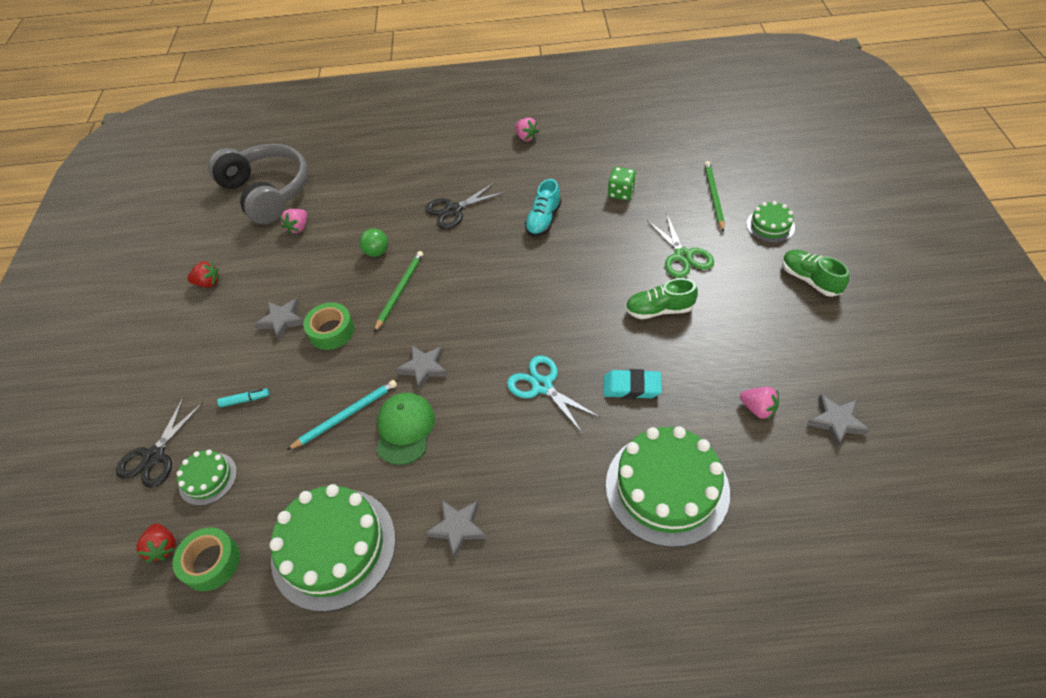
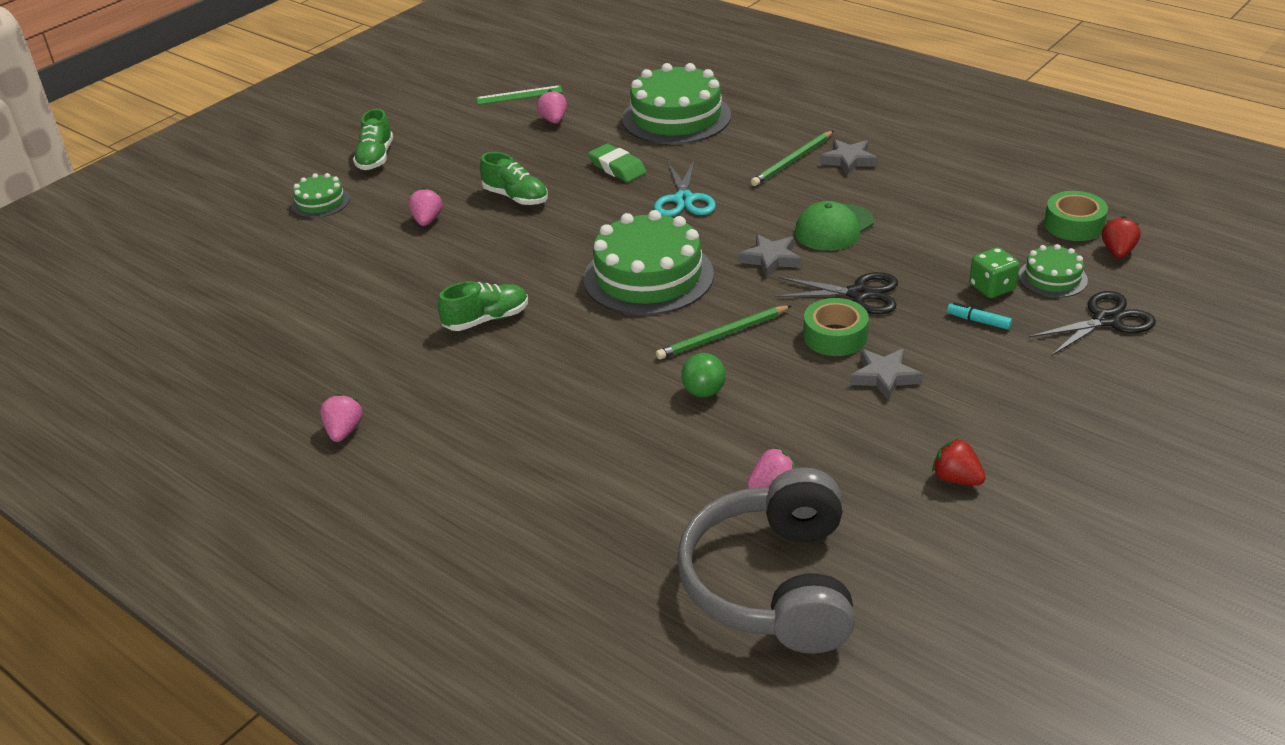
camera: 140 degrees left, 15 degrees down
green cake [269,484,396,612] -> green cake moved to [584,210,714,315]
turquoise pencil [287,380,397,450] -> none
black scissors [425,182,506,229] -> black scissors moved to [775,272,898,314]
turquoise shoe [525,179,561,237] -> green shoe [438,281,528,331]
turquoise eraser [603,369,662,399] -> green eraser [588,144,647,182]
green dice [608,167,636,200] -> green dice moved to [969,247,1020,298]
green scissors [647,215,714,278] -> pink strawberry [408,188,442,226]
green pencil [704,161,725,232] -> green pencil moved to [751,131,833,186]
grey star [807,394,870,447] -> green ruler [476,85,563,105]

